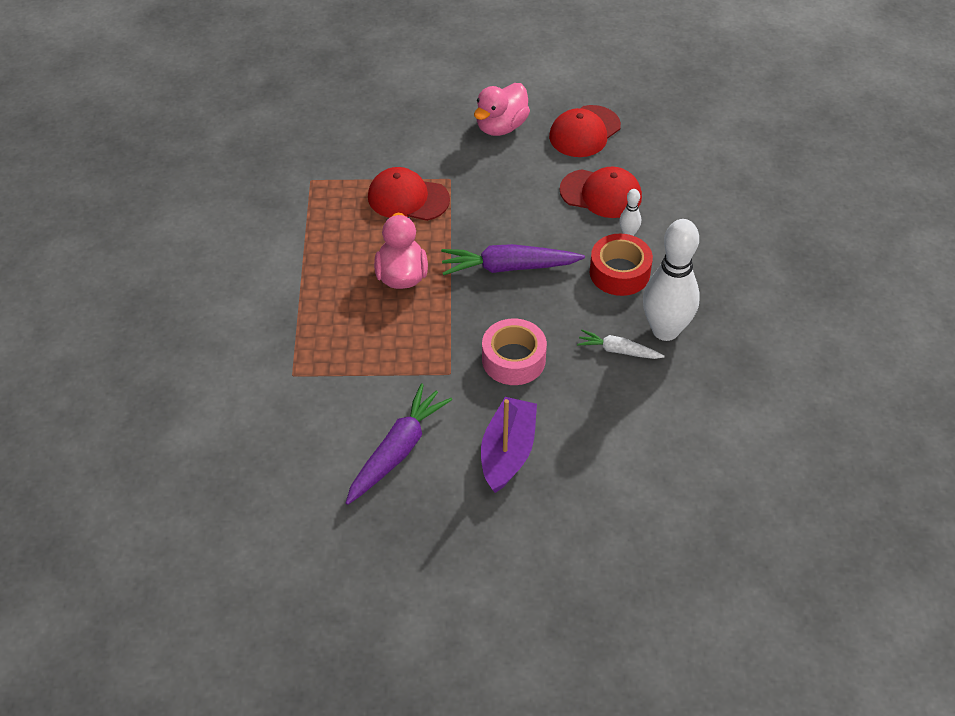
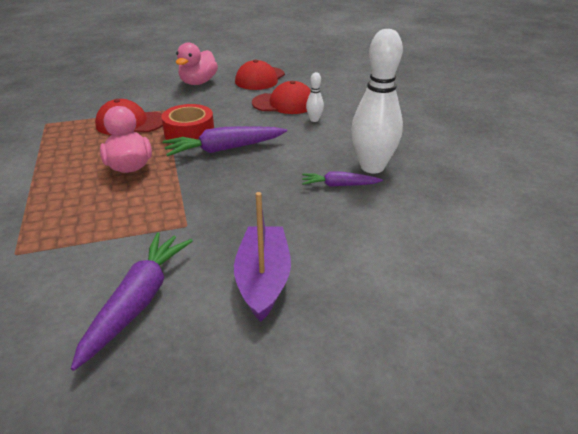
camera: 15 degrees left, 15 degrees down
pink tape [482,318,547,385] -> none
white carrot [577,330,665,359] -> purple carrot [302,171,383,187]
red tape [590,234,653,296] -> red tape moved to [161,104,214,144]

